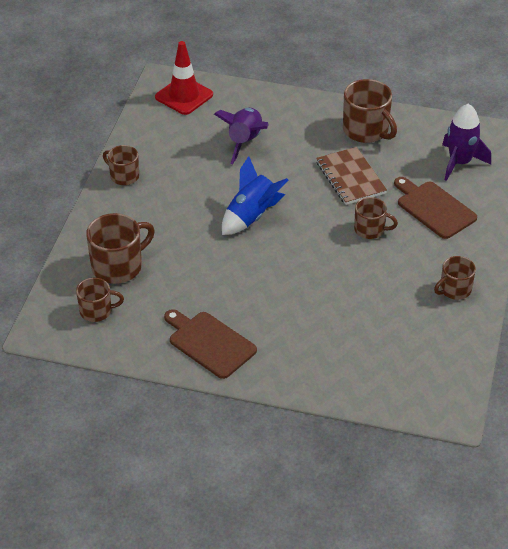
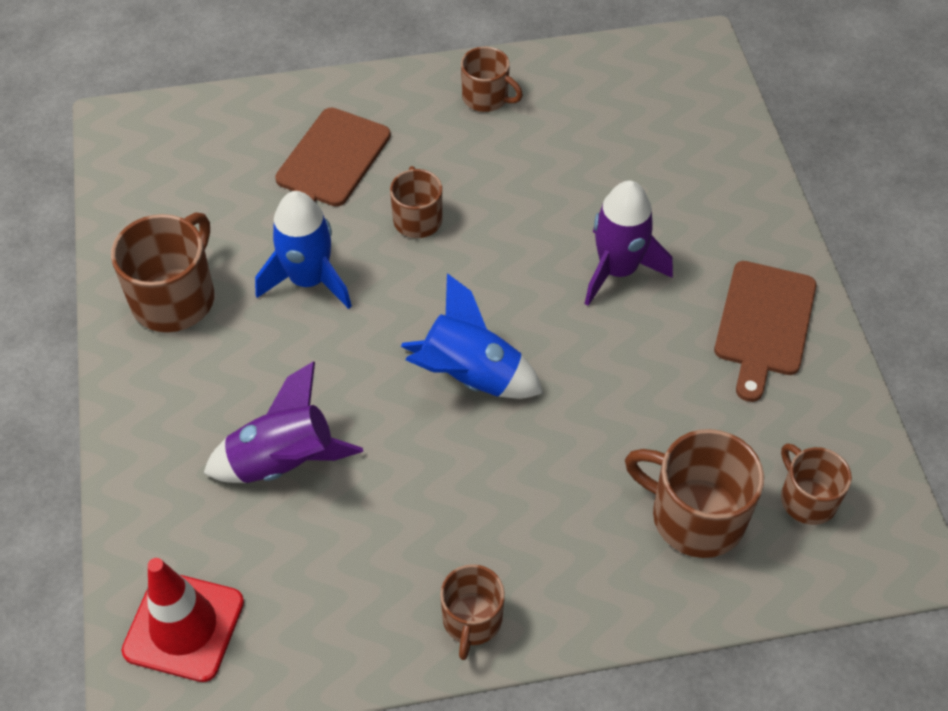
camera: 115 degrees left, 10 degrees up
brown notebook [316,147,387,205] -> blue rocket [255,191,352,309]
purple rocket [442,104,491,181] -> purple rocket moved to [585,181,673,306]

